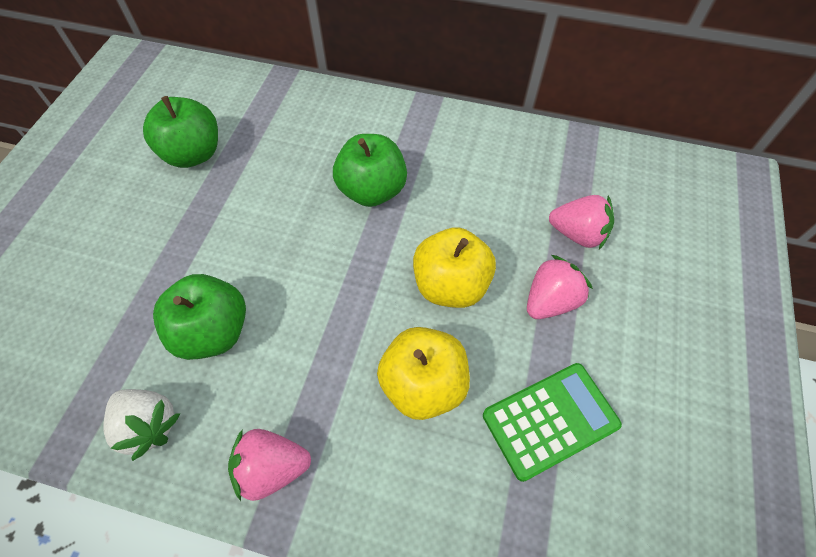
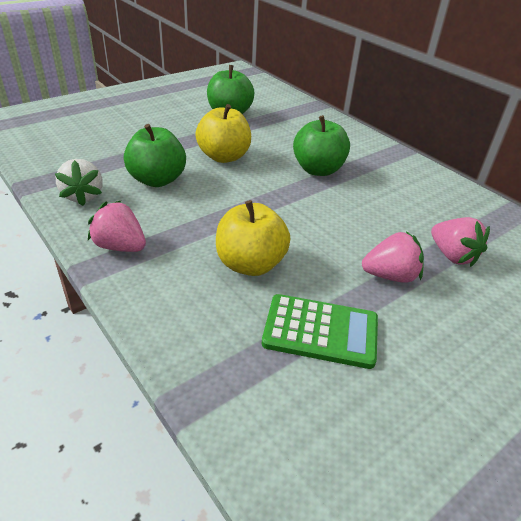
camera: 35 degrees right, 20 degrees down
yellow apple [413,227,496,308] -> yellow apple moved to [195,104,251,163]

